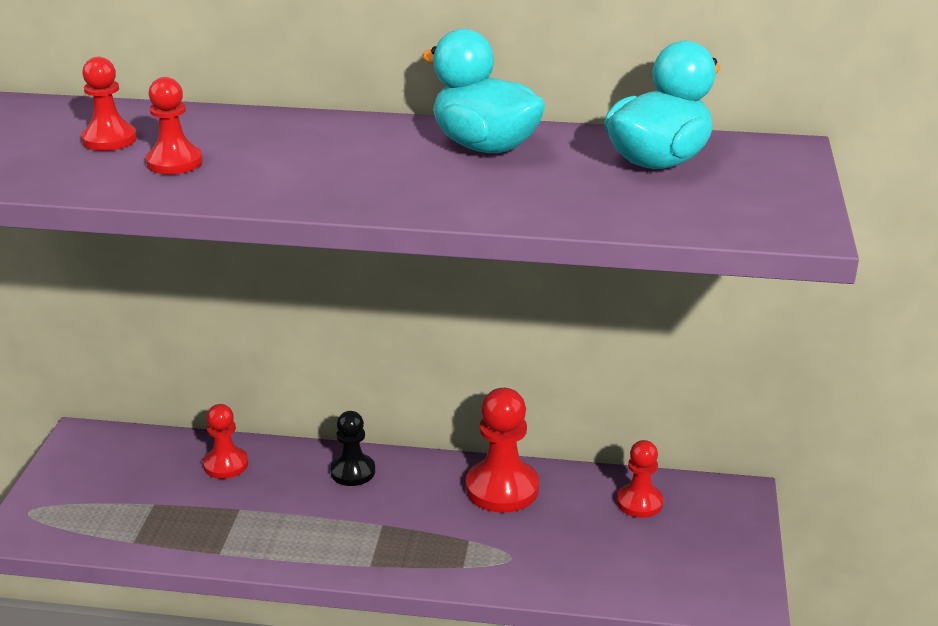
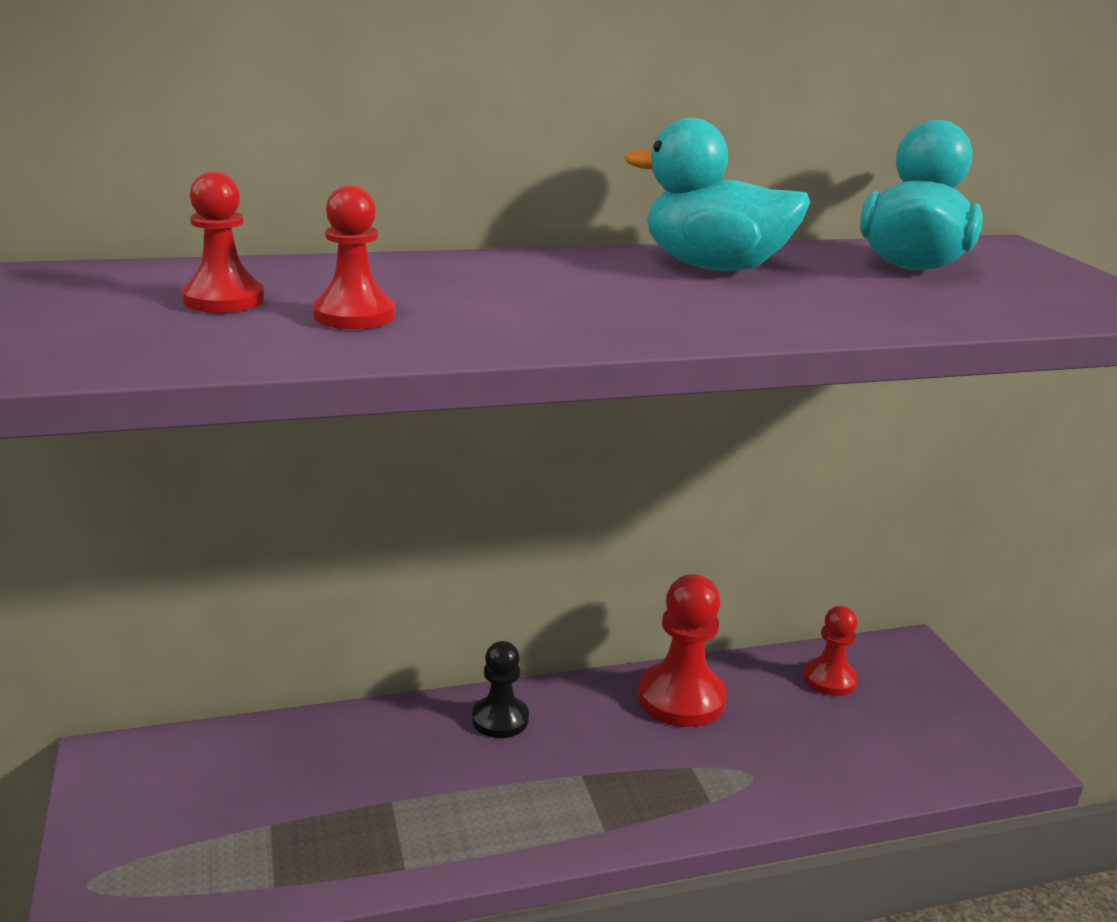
camera: 25 degrees left, 5 degrees down
red pawn [203,404,248,479] -> none

